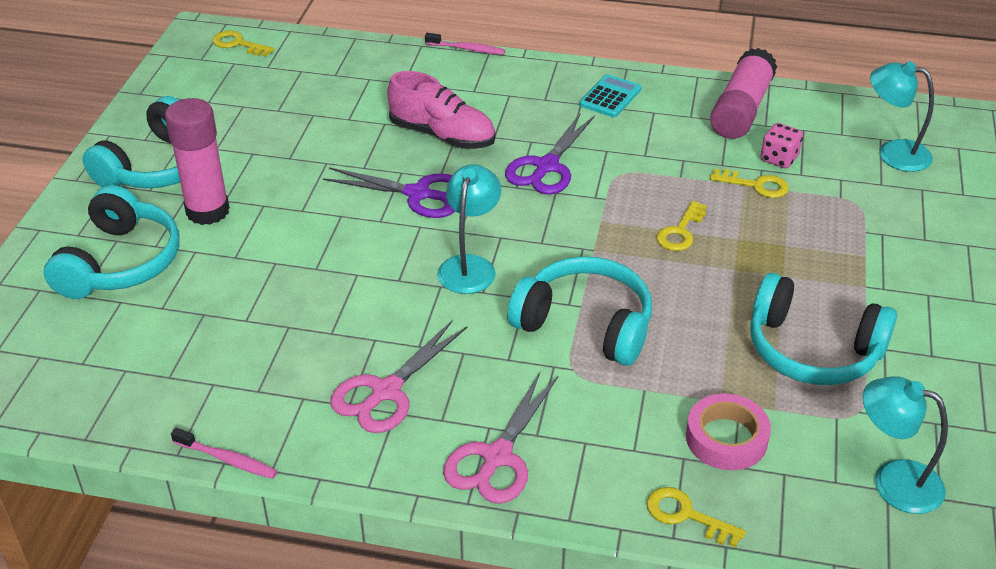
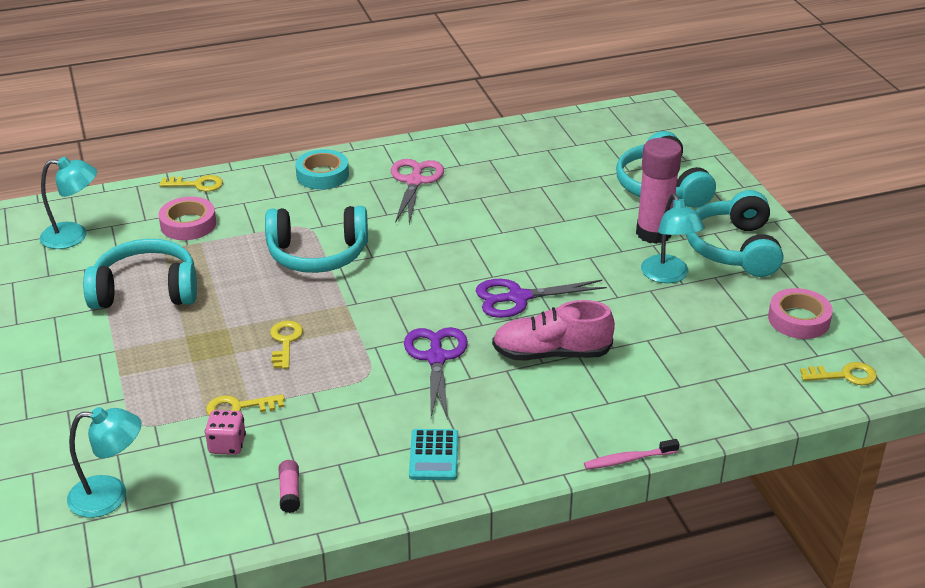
camera: 150 degrees right, 5 degrees down
pink toothbrush [171,428,278,479] -> none
turquoise lamp [437,164,501,294] -> turquoise lamp moved to [641,194,705,283]
pink scissors [443,372,558,504] -> turquoise tape [295,149,349,189]
pink glue stick [710,48,777,139] -> pink glue stick [279,460,300,513], size x0.43
none -> pink tape [768,288,833,339]

